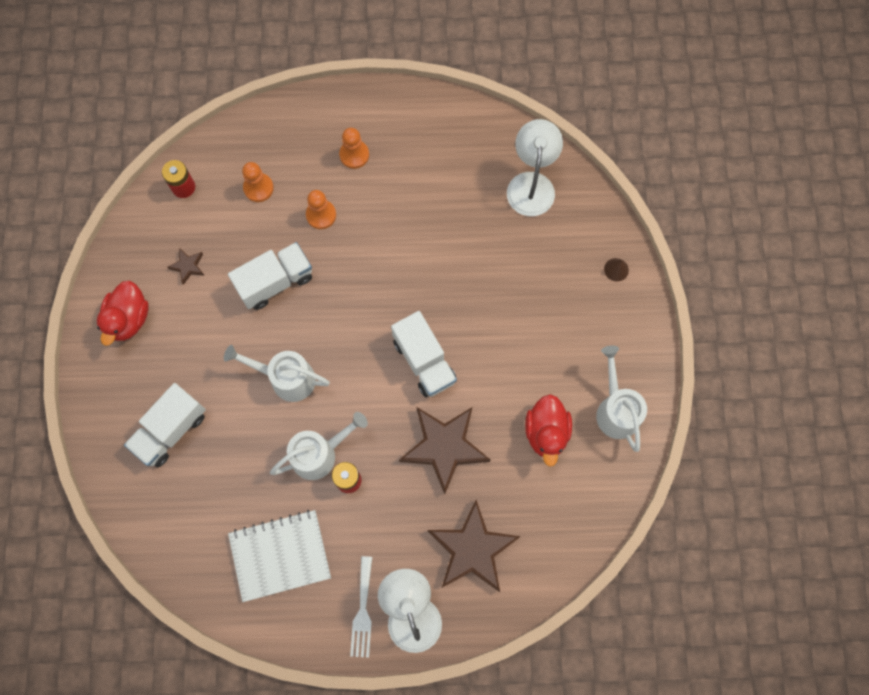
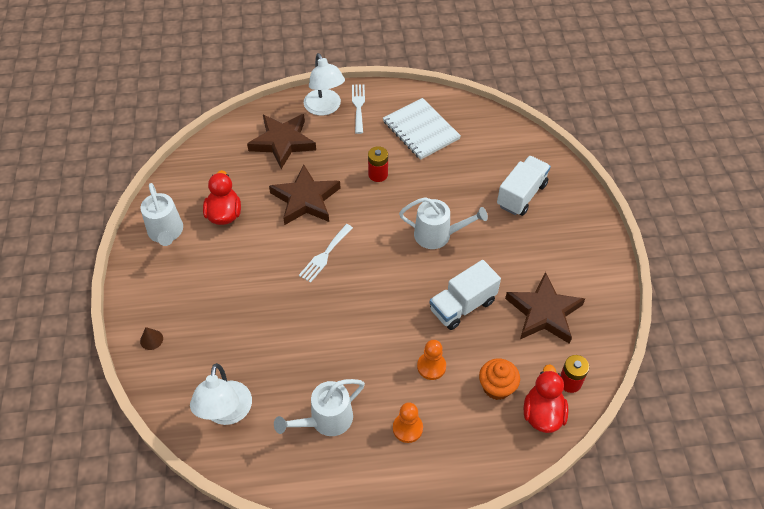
camera: 175 degrees right, 20 degrees down
red duck [97,281,149,346] -> red duck moved to [524,364,569,433]
brown star [167,248,205,285] -> brown star [505,272,585,344], size x2.30
white notebook [228,510,331,602] -> white notebook turned 75 degrees clockwise [383,98,461,160]
orange pawn [242,162,274,202] -> orange cupcake [479,358,520,400]
white watering can [270,412,368,480] -> white watering can moved to [274,379,365,436]
white truck [391,311,457,397] -> white fork [299,224,353,283]

